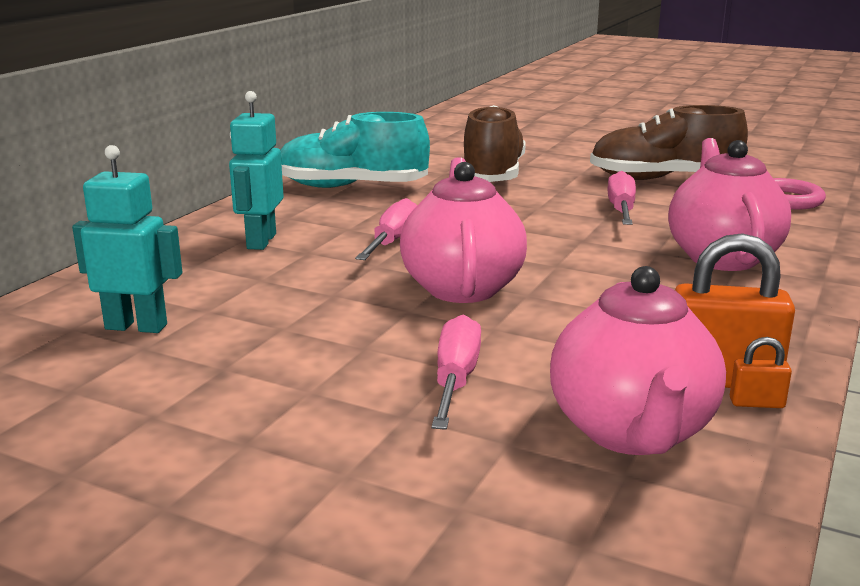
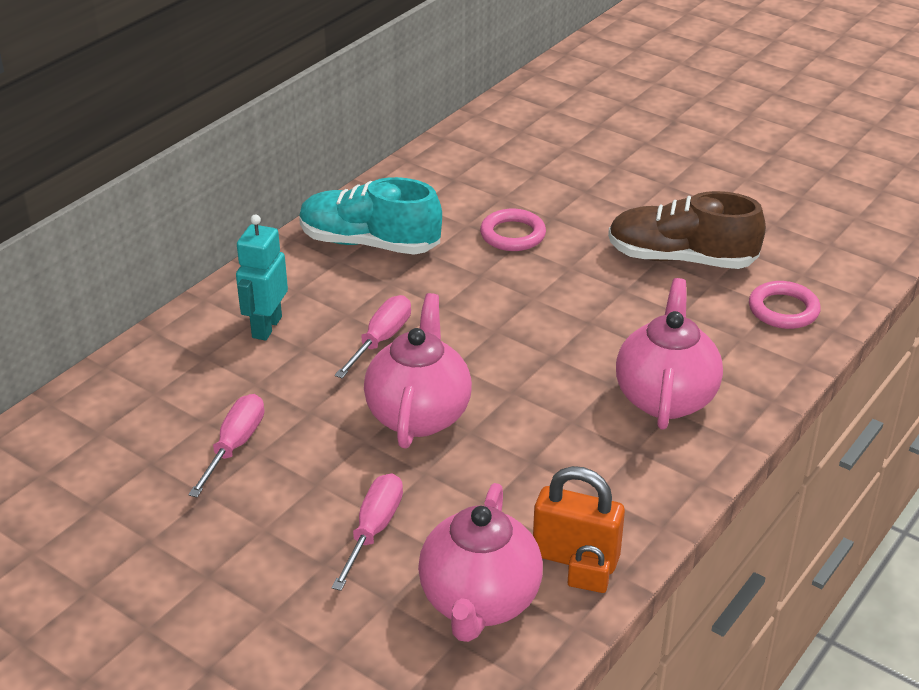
camera: 10 degrees right, 15 degrees up
turquoise robot [72,145,182,333] -> none
brown shoe [464,105,526,182] -> pink ring [480,209,546,251]
pink screwdriver [608,171,636,225] -> pink screwdriver moved to [188,394,264,497]

